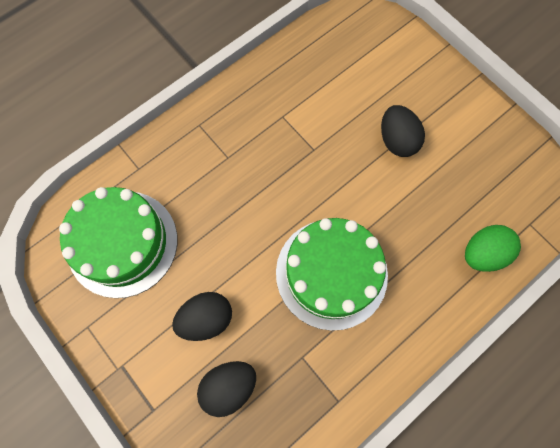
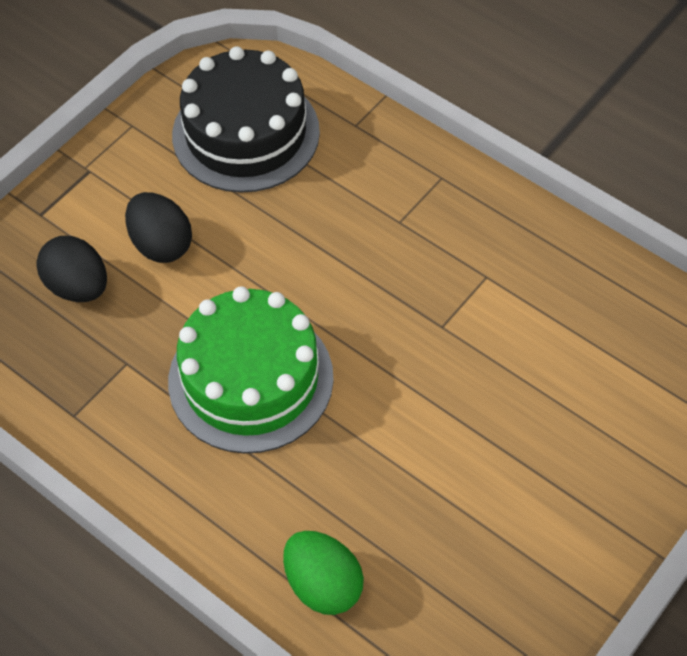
camera: 80 degrees right, 15 degrees down
green cake [59,187,177,298] -> black cake [172,46,320,193]
black egg [381,105,425,157] -> none

